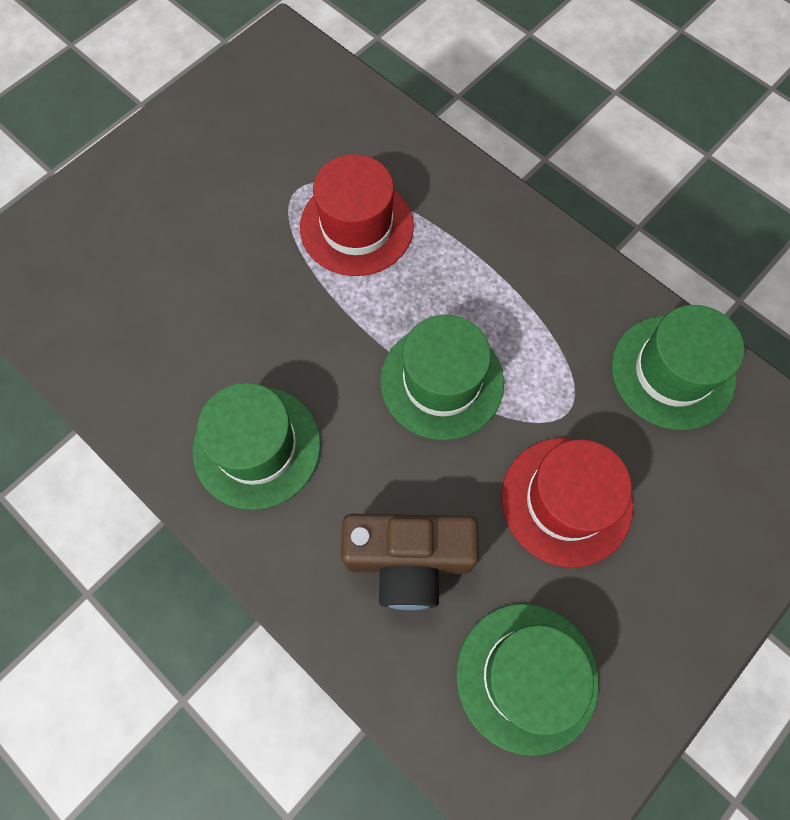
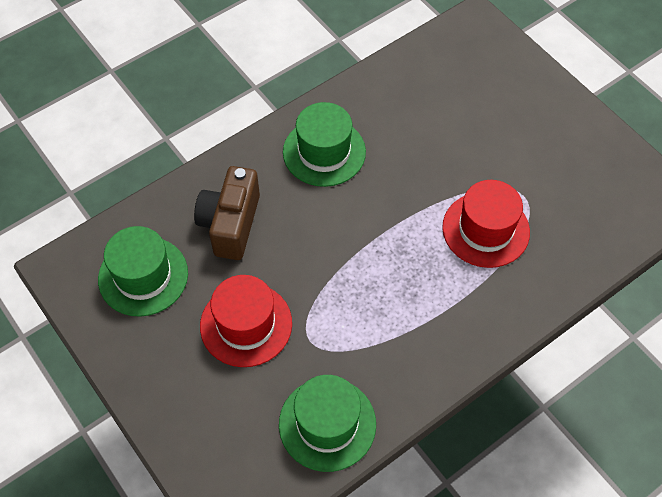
camera: 100 degrees right, 10 degrees down
green hat [380,315,504,440] -> none

